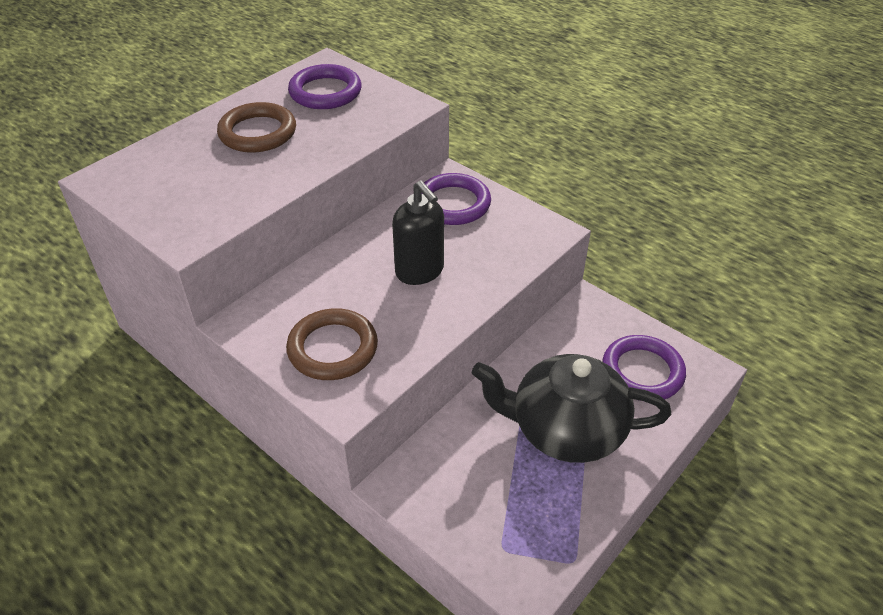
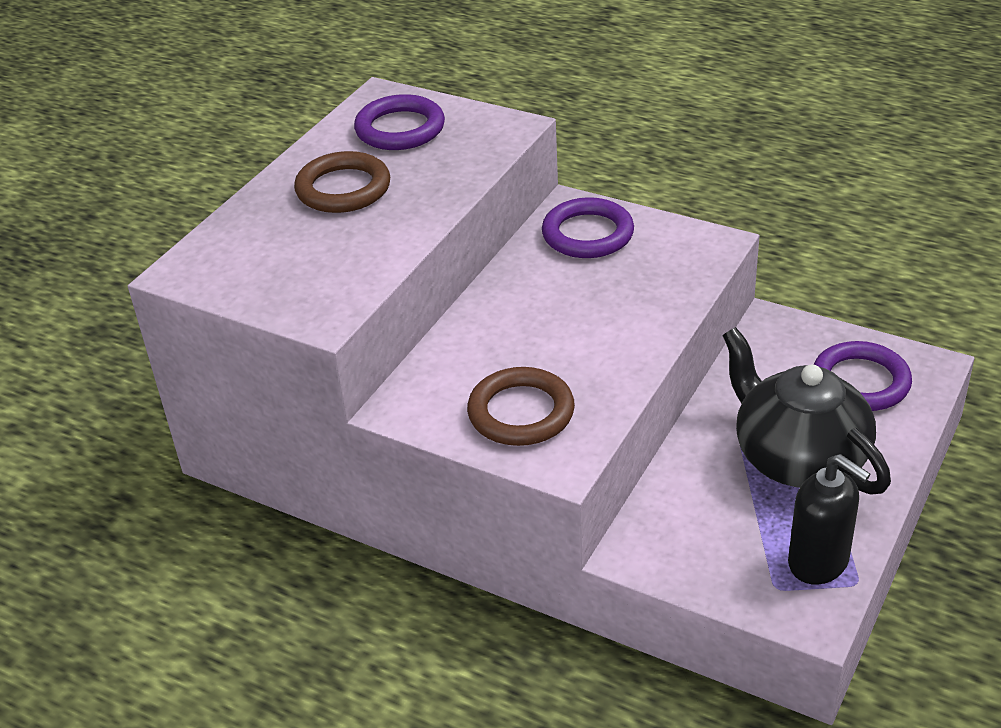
camera: 10 degrees left, 5 degrees down
black soap dispenser [392,180,444,285] -> black soap dispenser moved to [788,454,870,585]
black teapot [472,354,671,463] -> black teapot turned 60 degrees clockwise [722,327,891,495]

